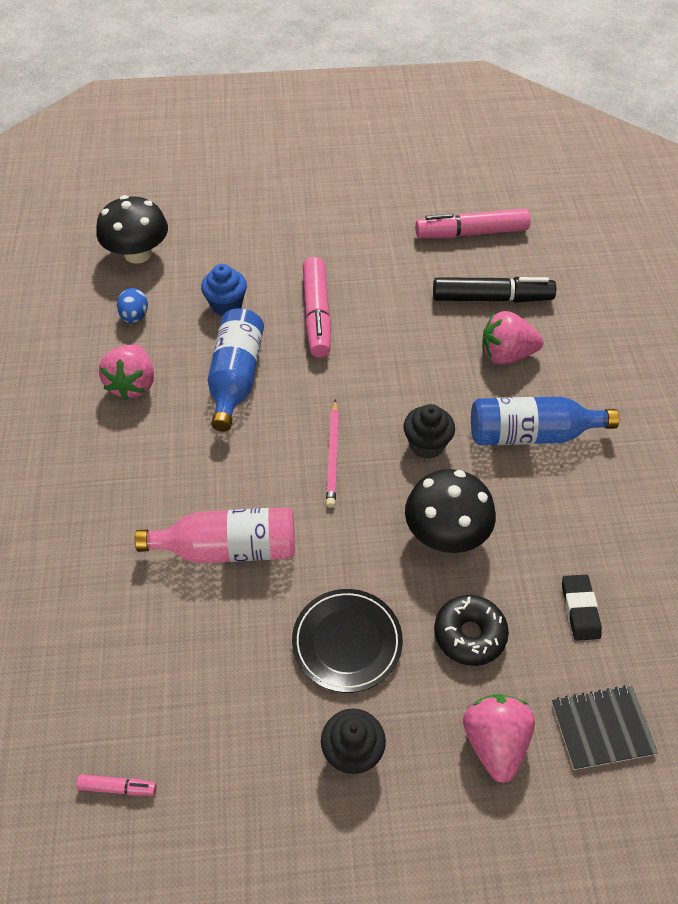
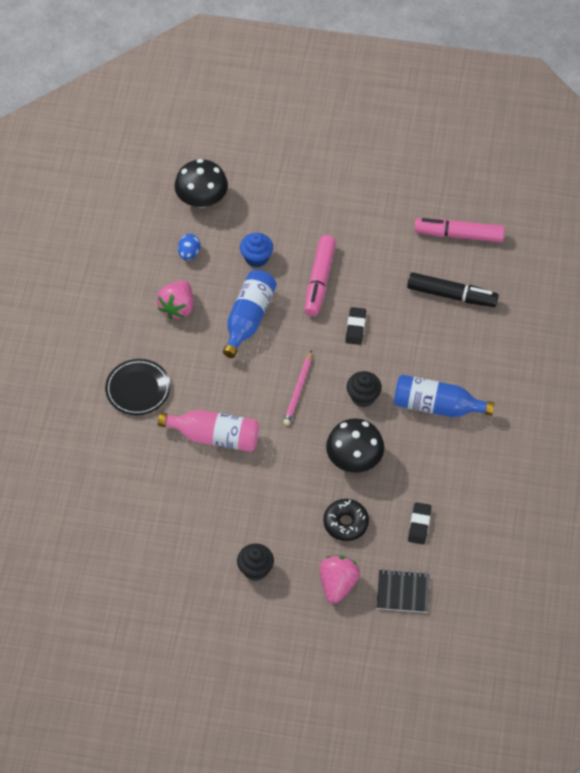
camera: 15 degrees right, 5 degrees up
pink marker [76,774,157,796] -> none
black plate [292,589,403,693] -> black plate moved to [105,359,171,415]
pink strawberry [482,311,544,364] -> none
none -> black eraser [345,307,366,345]

